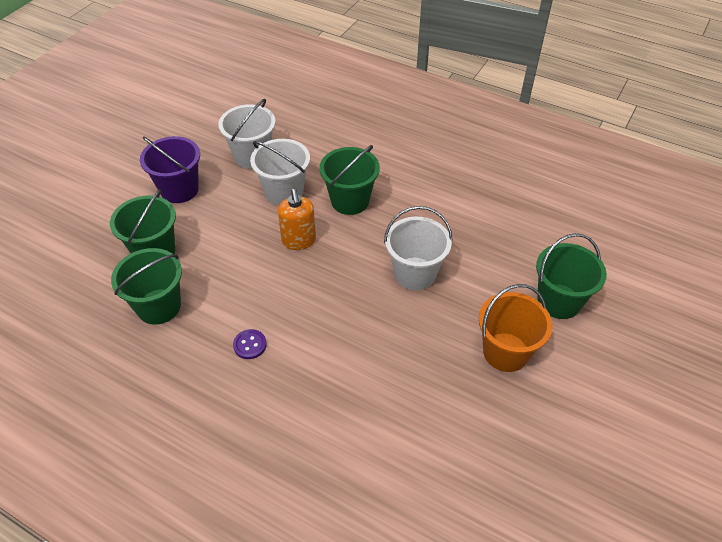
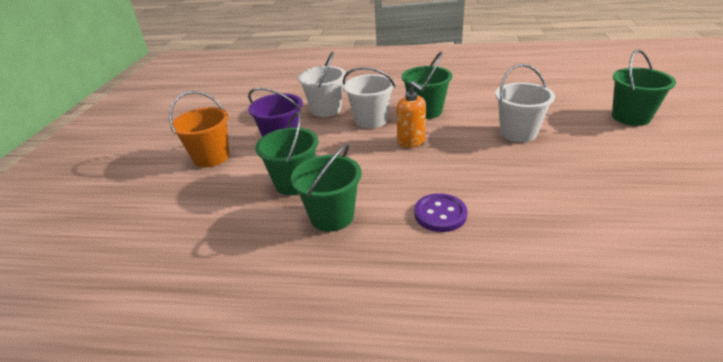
camera: 20 degrees left, 15 degrees down
purple button [233,329,267,359] -> purple button [414,193,467,232], size x1.59
orange bucket [479,284,553,372] -> orange bucket moved to [169,91,229,167]

